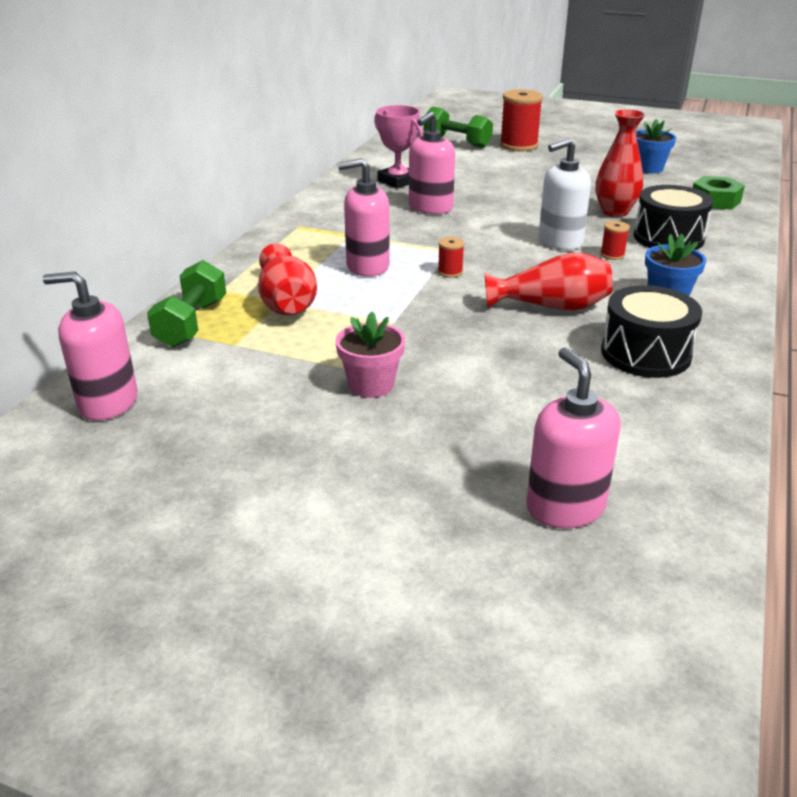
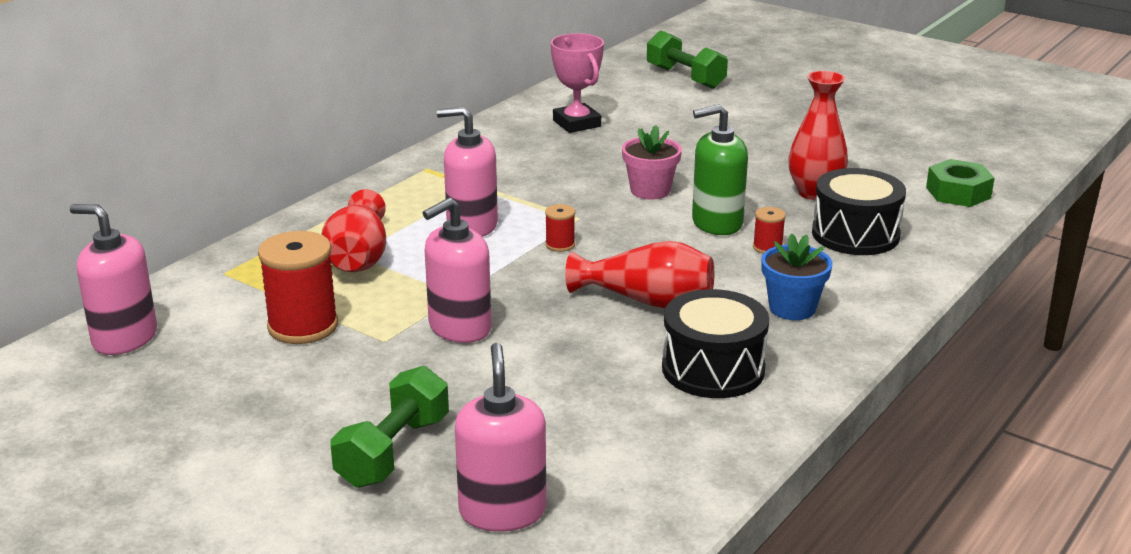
camera: 15 degrees right, 5 degrees down
green dumbbell [147,260,226,347] -> green dumbbell moved to [330,366,449,488]
pink flower pot [335,312,405,398] -> pink flower pot moved to [622,125,682,200]
pink soap dispenser [409,111,455,214] -> pink soap dispenser moved to [423,198,491,343]
red spool [500,89,543,152] -> red spool moved to [258,231,338,344]
white soap dispenser [539,138,591,250] -> green soap dispenser [692,104,748,235]
blue flower pot [636,119,676,173] -> none

